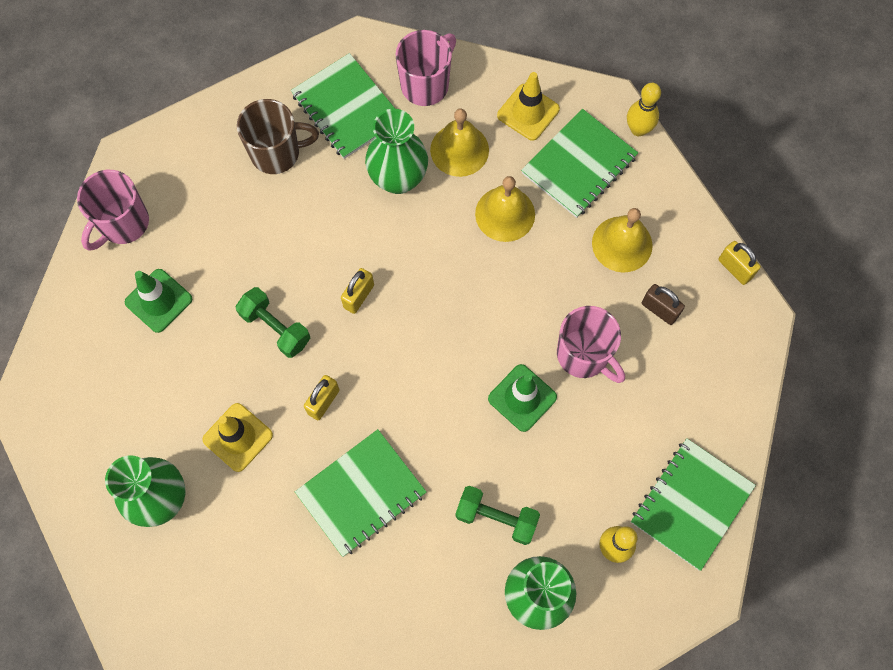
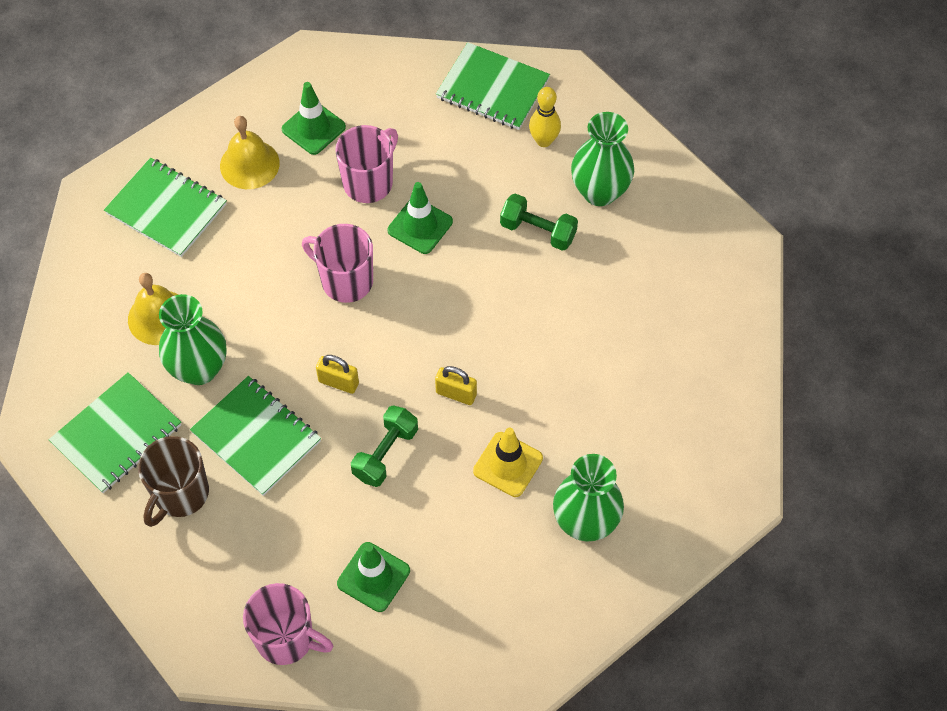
camera: 100 degrees left, 10 degrees down
brown mug [237,99,319,174] -> brown mug turned 135 degrees counterclockwise [138,436,209,527]
green notebook [295,429,427,557] -> green notebook moved to [190,376,321,496]
pink mug [396,30,456,106] -> pink mug moved to [302,224,373,303]
green dumbbell [455,486,540,545] -> green dumbbell turned 75 degrees counterclockwise [500,193,578,251]
yellow bell [475,176,535,242] -> none
yellow traffic cone [497,72,560,141] -> none
yellow bowling pin [627,83,661,136] -> none
brown padlock [642,284,685,325] -> green traffic cone [282,82,346,155]
yellow padlock [718,241,761,285] -> none

